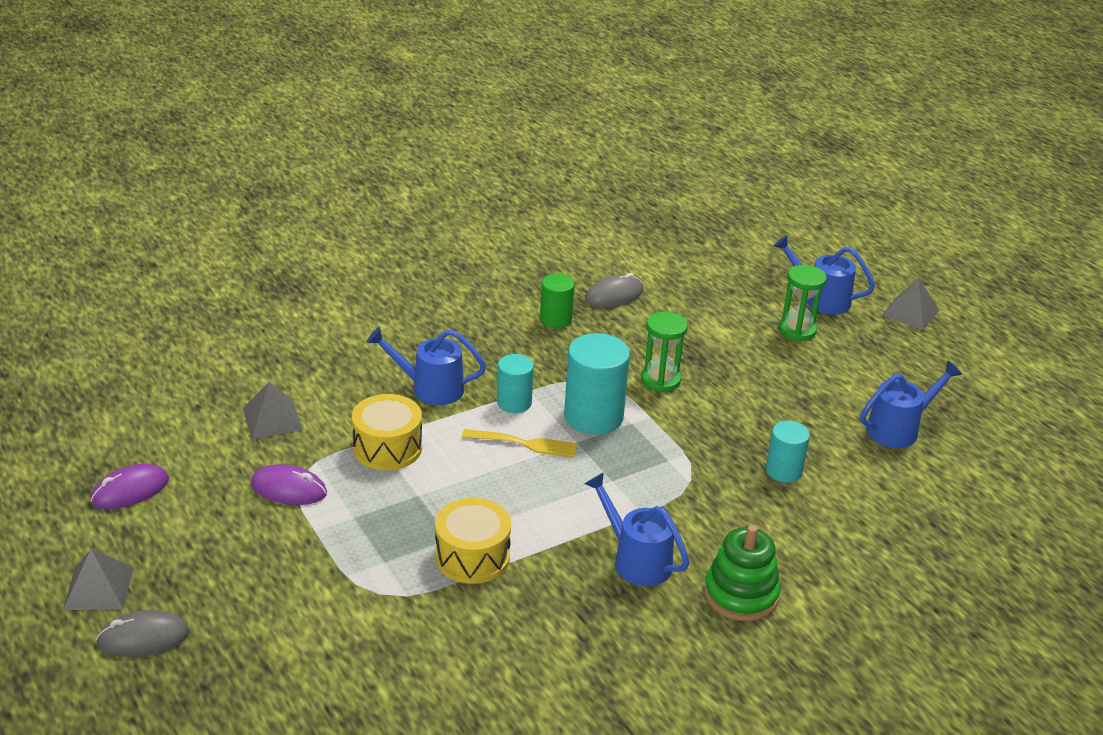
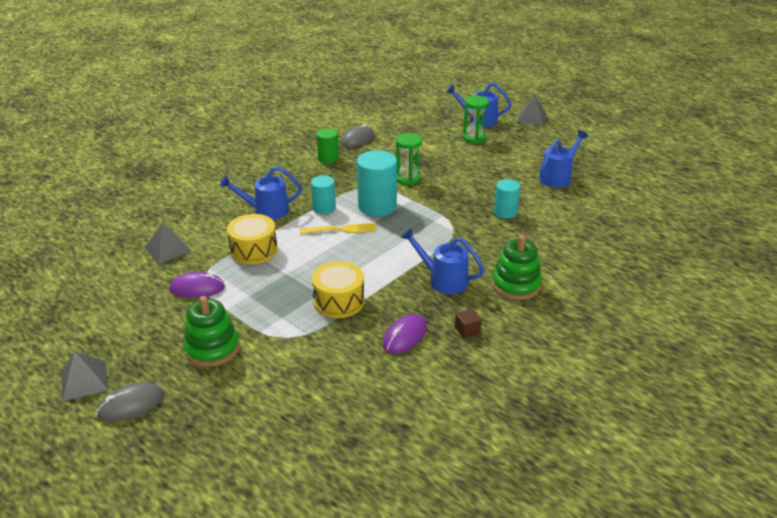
camera: 15 degrees left, 0 degrees up
purple mouse [91,464,169,509] -> purple mouse moved to [383,314,427,353]
none -> green stacking toy [183,296,239,367]
none -> brown cube [455,308,482,339]

